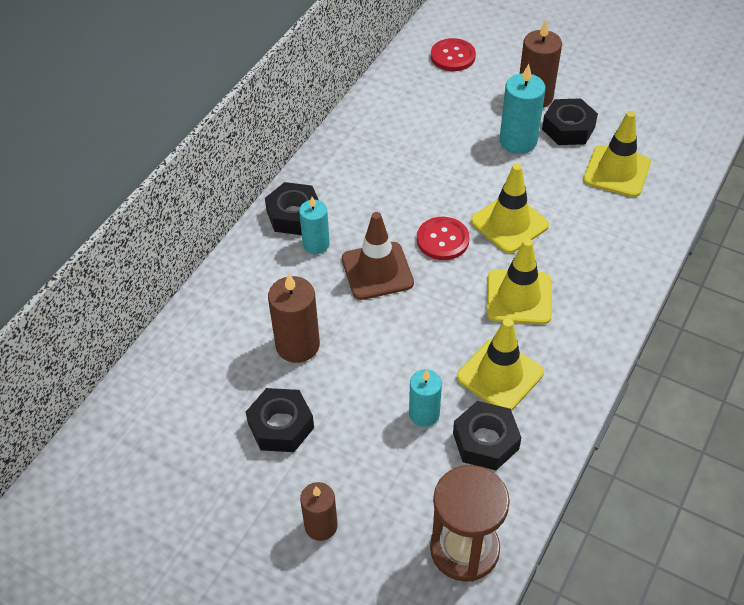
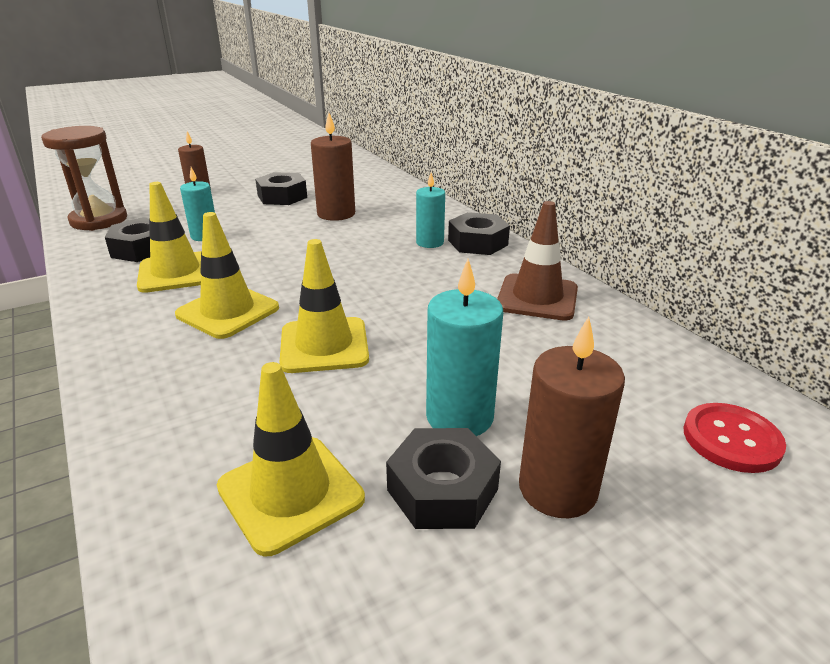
camera: 120 degrees right, 20 degrees down
brown traffic cone [342,212,414,300] -> brown traffic cone moved to [497,201,578,321]
red button [417,217,470,260] -> none

